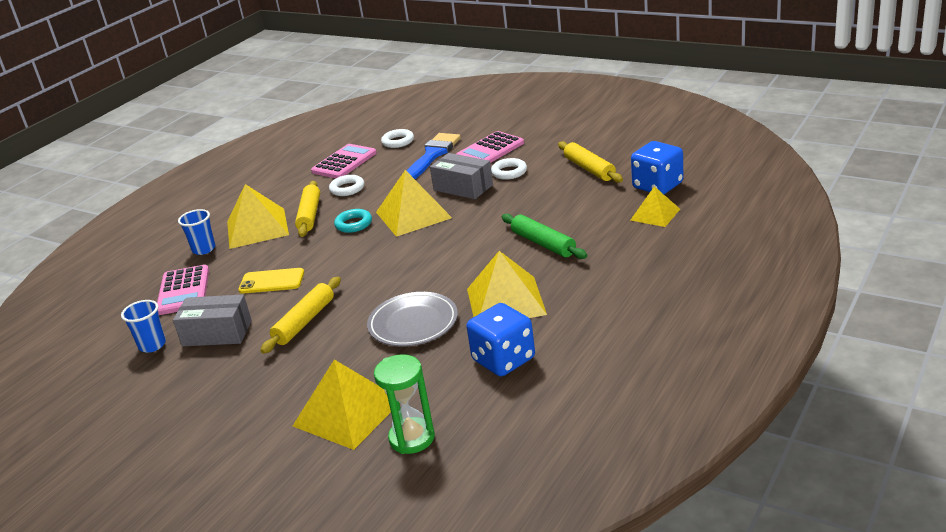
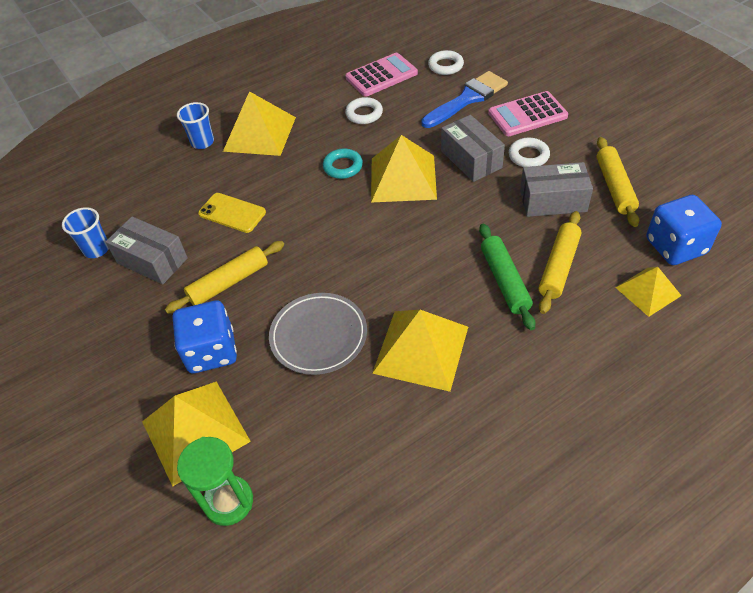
camera: 25 degrees right, 20 degrees up
pink calculator [157,265,209,315] -> none
yellow rolling pin [295,181,320,237] -> yellow rolling pin moved to [538,211,581,314]
blue dice [466,303,535,376] -> blue dice moved to [173,300,237,373]
none -> grey box [520,162,593,217]

